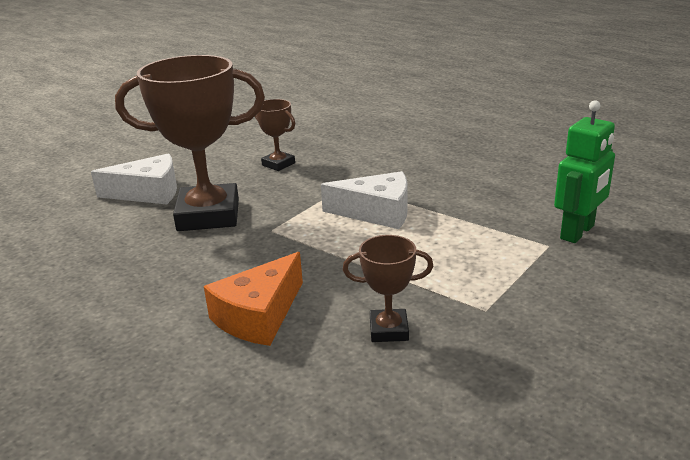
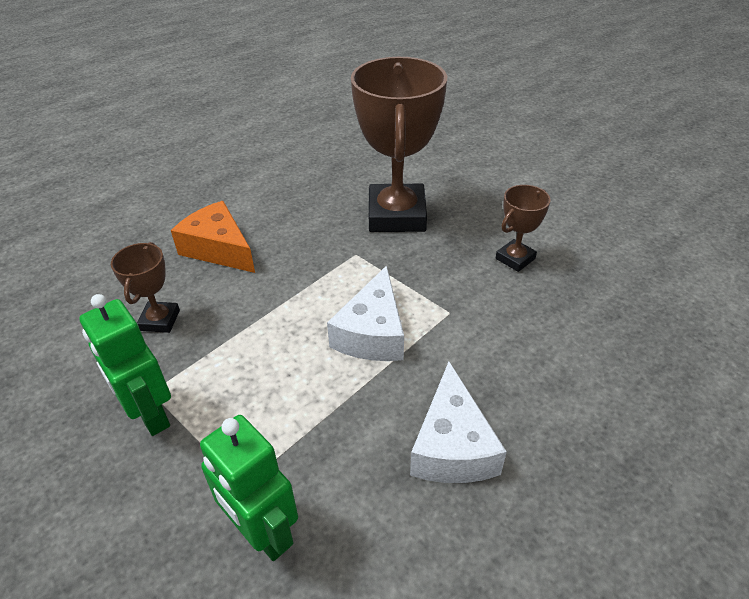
camera: 95 degrees right, 15 degrees up
white cheese [91,153,177,204] -> white cheese moved to [410,362,507,483]
none -> green robot [79,294,171,436]

